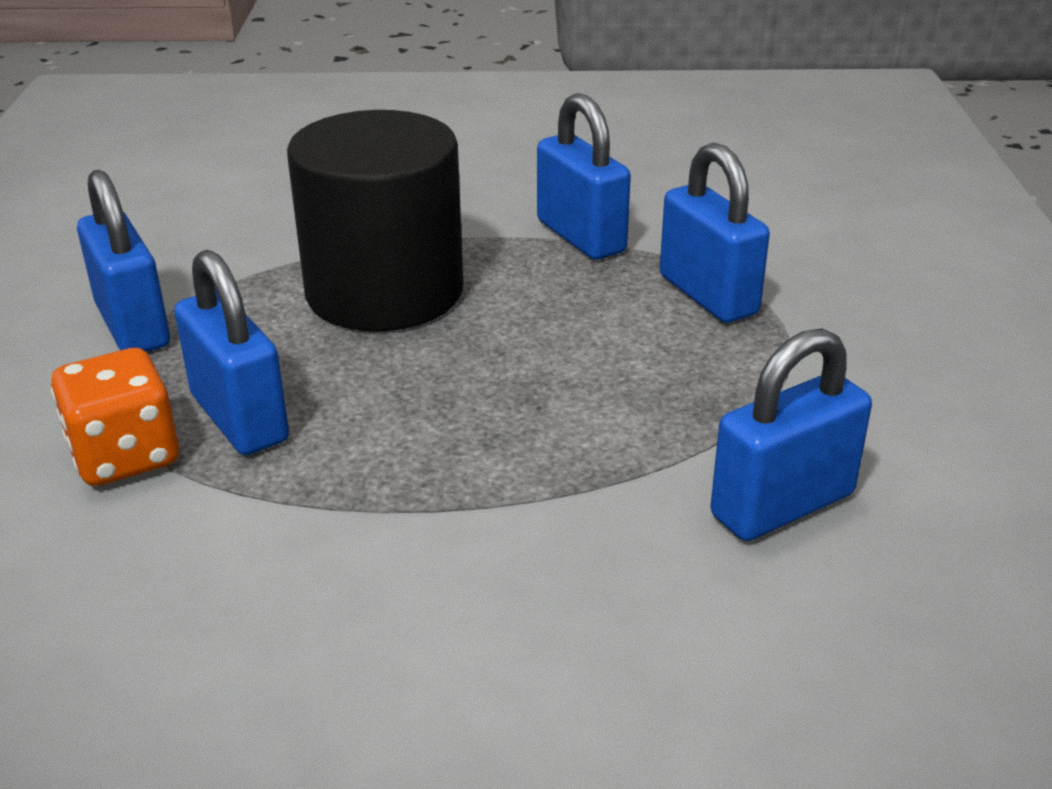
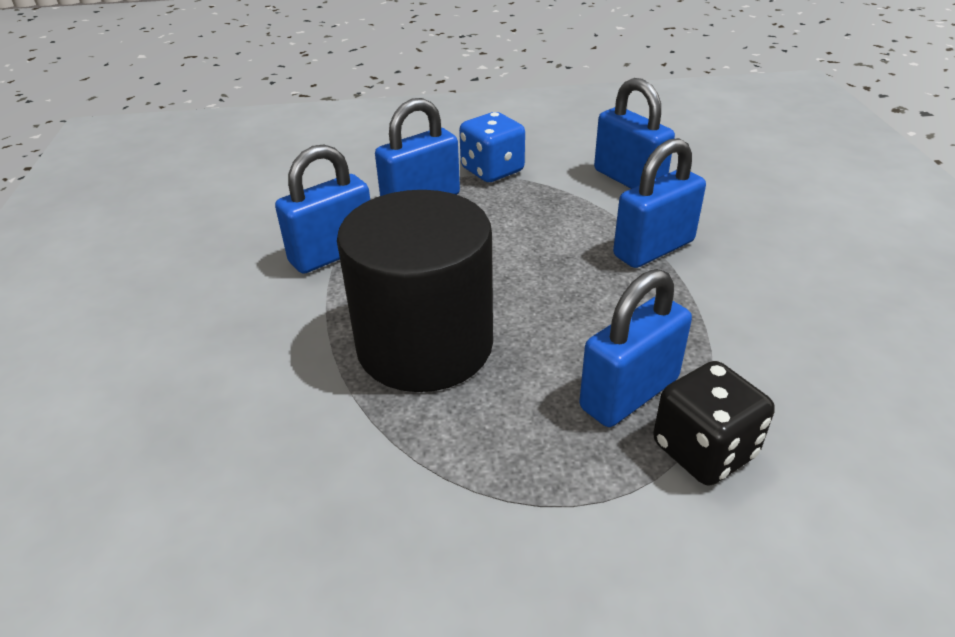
camera: 95 degrees left, 5 degrees up
orange dice [51,348,179,486] -> black dice [653,361,775,486]
blue padlock [77,170,170,352] -> blue padlock moved to [613,138,706,268]
none -> blue dice [459,112,525,182]

